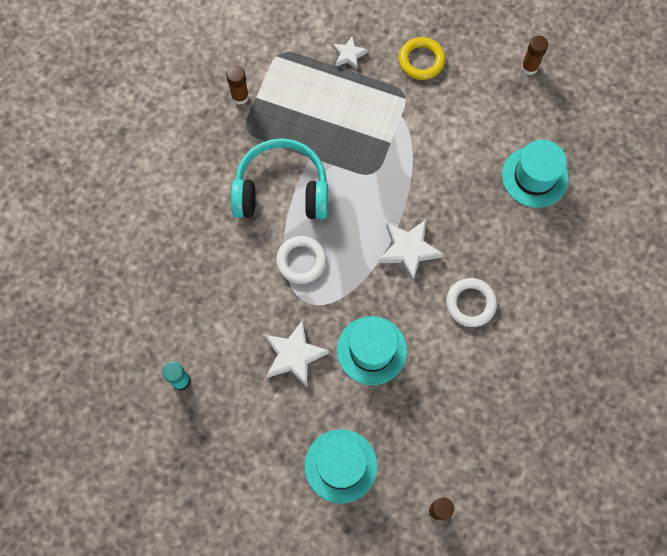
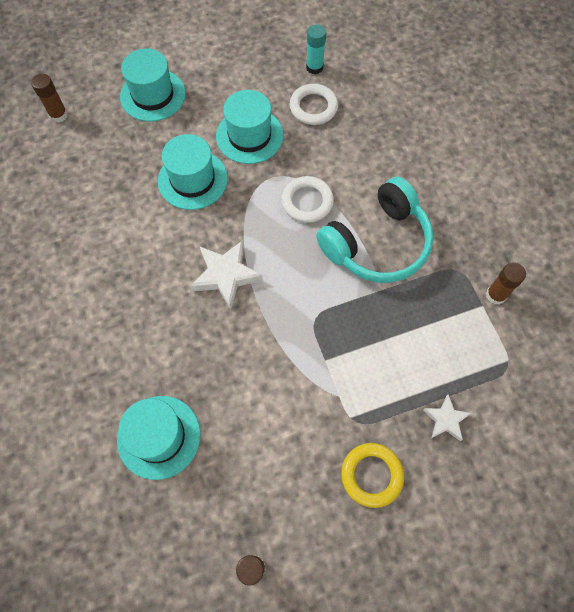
camera: 140 degrees right, 5 degrees down
white star [264,320,329,387] -> turquoise hat [216,90,284,164]
white ring [446,278,497,327] -> white ring moved to [290,84,338,125]

